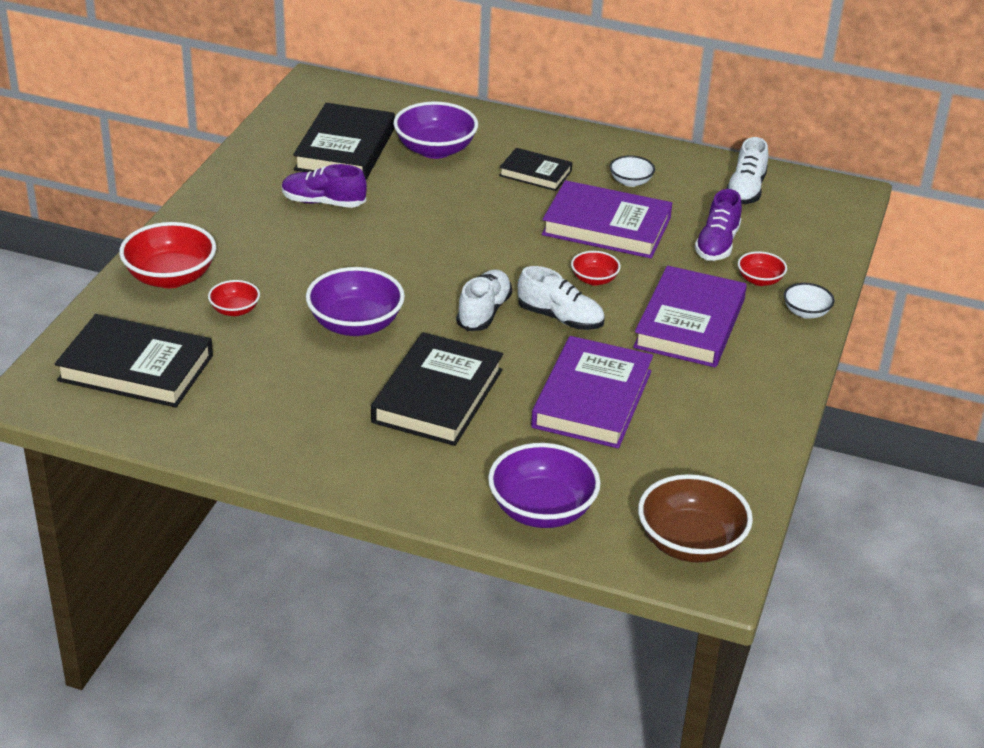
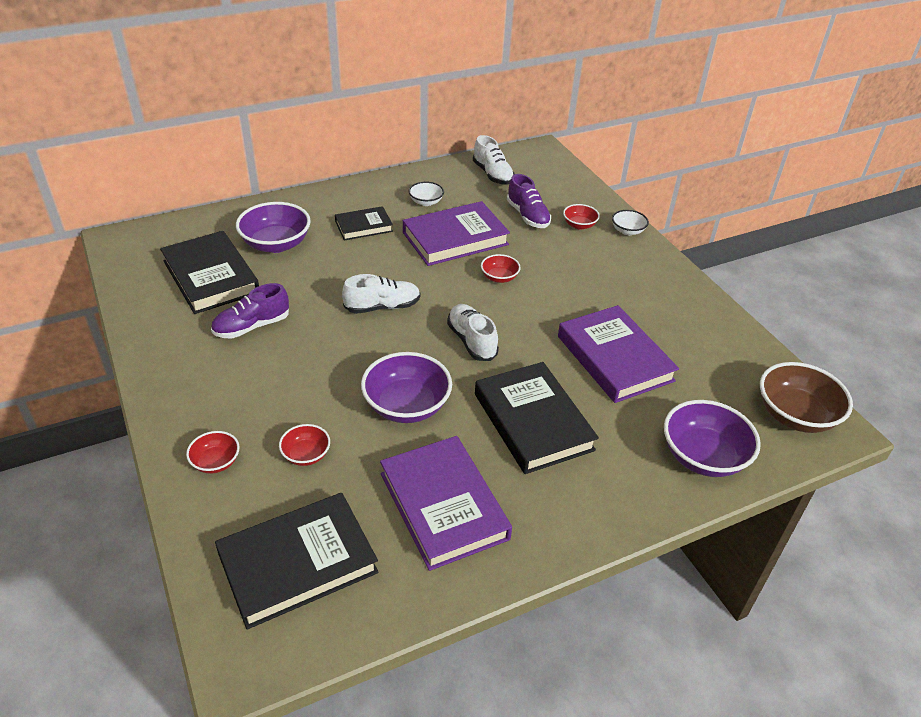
camera: 45 degrees left, 5 degrees up
red bowl [119,222,216,288] -> red bowl [186,431,240,474], size x0.53
white shoe [518,266,605,330] -> white shoe moved to [342,274,420,314]
purple book [633,266,747,368] -> purple book moved to [380,436,512,571]

